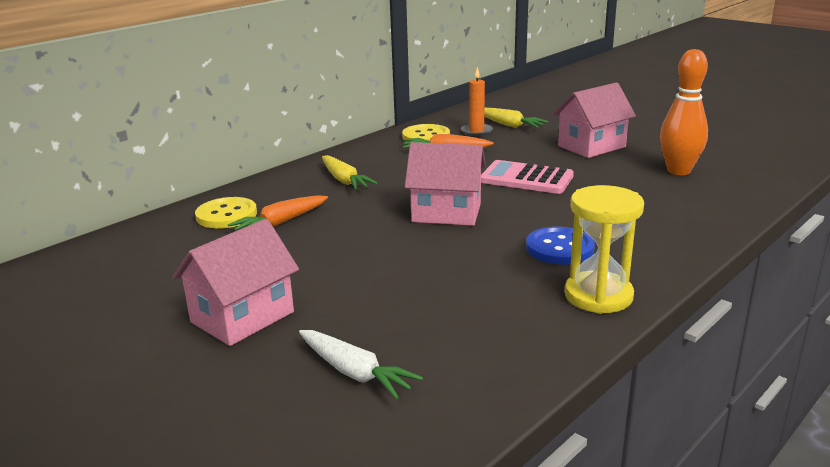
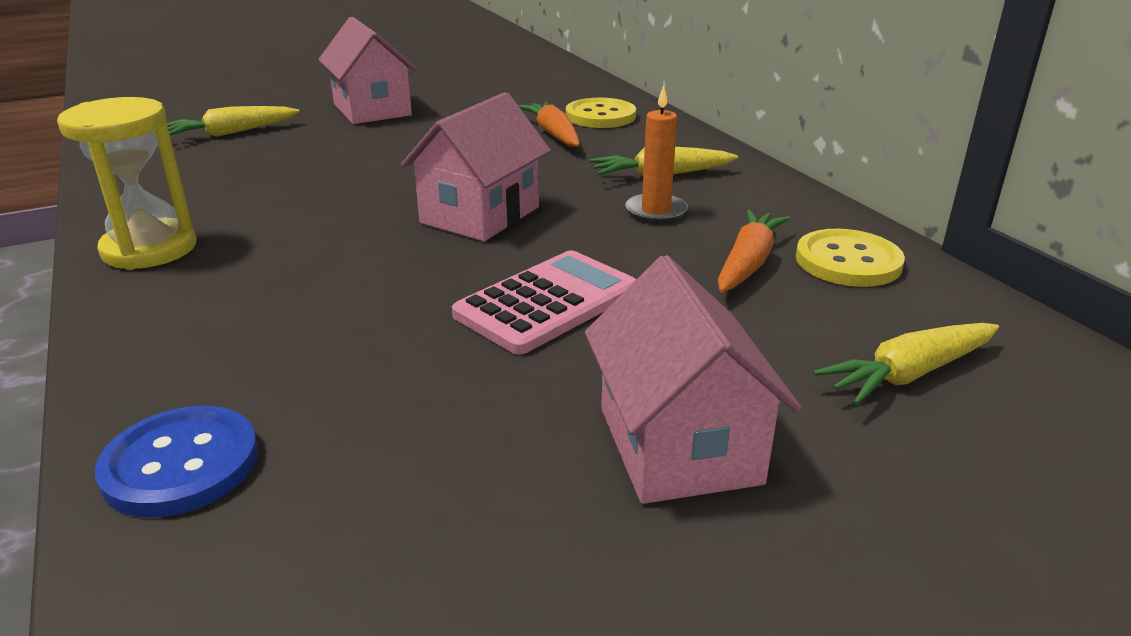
camera: 110 degrees right, 5 degrees up
white carrot [299,330,423,399] -> yellow carrot [167,106,300,137]
orange candle [461,67,493,136] -> orange candle moved to [625,85,688,223]
blue button [526,227,595,264] -> blue button moved to [95,406,258,517]
orange bowling pin [660,49,708,175] -> none

